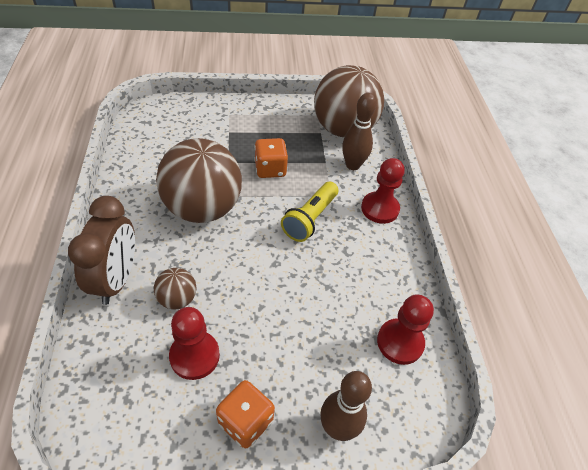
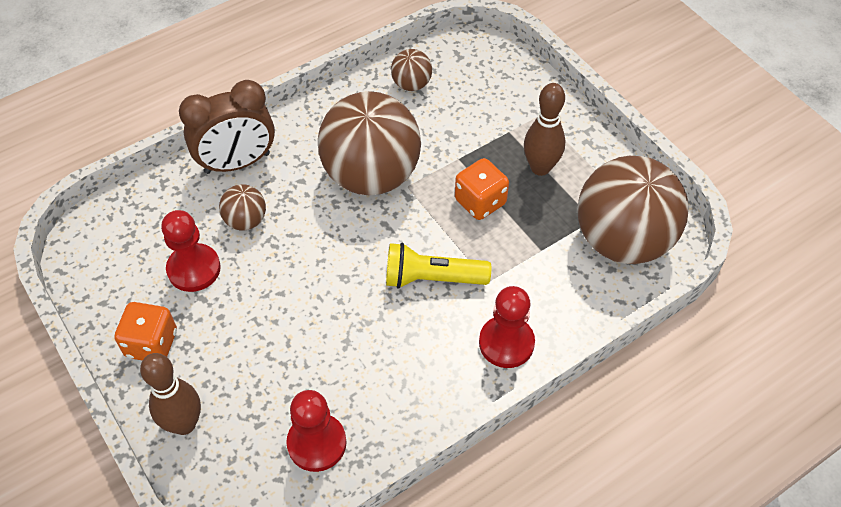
camera: 65 degrees right, 5 degrees up
brown bowling pin [342,93,376,170] -> brown bowling pin moved to [524,83,566,176]
none -> brown ball [391,49,432,91]

